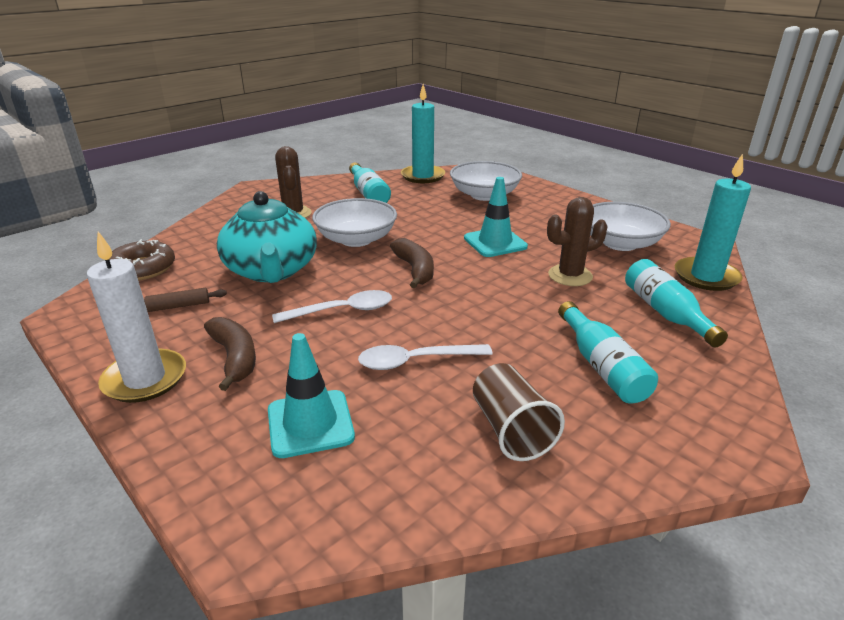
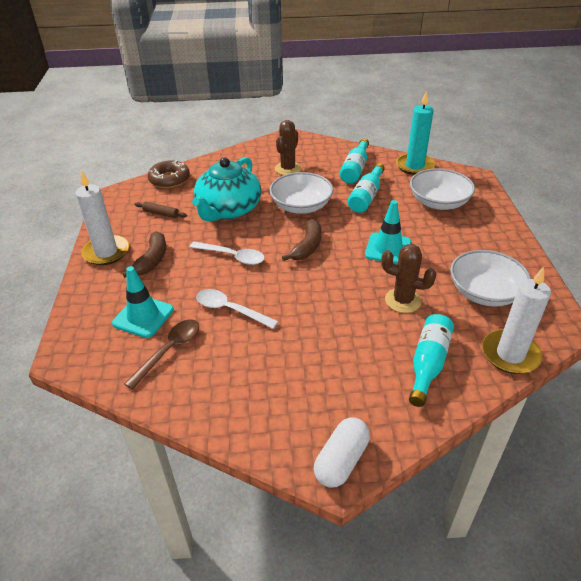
camera: 40 degrees right, 10 degrees up
brown cup [473,363,565,461] -> none
turquoise bottle [558,301,658,403] -> turquoise bottle moved to [347,163,385,213]
turquoise candle [675,154,751,291] -> white candle [482,267,551,374]
none -> brown spoon [124,319,199,390]
none -> white capsule [314,418,370,488]

